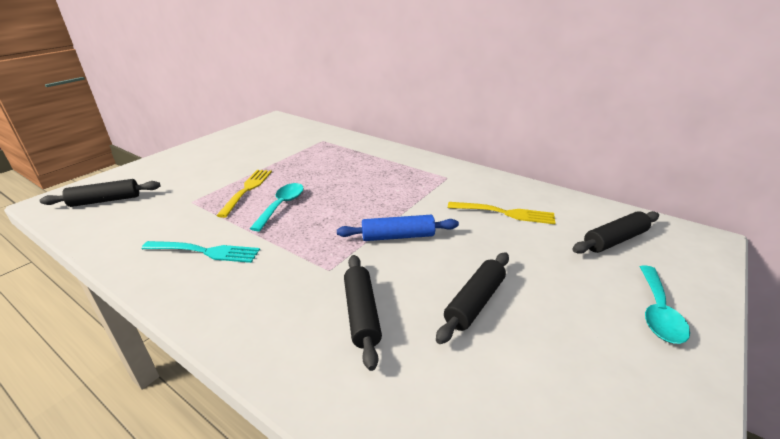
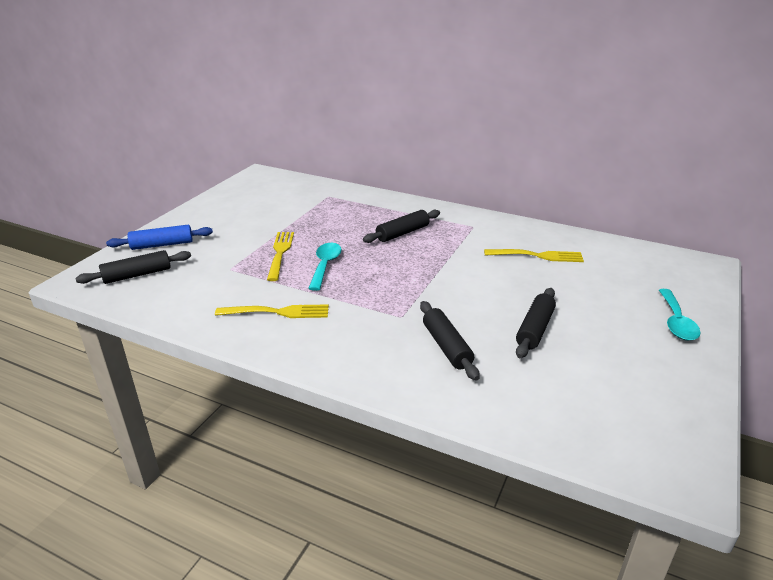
camera: 10 degrees left, 0 degrees up
turquoise fork [141,241,260,263] -> yellow fork [215,304,329,318]
blue rolling pin [337,215,459,241] -> blue rolling pin moved to [106,225,213,250]
black rolling pin [572,211,659,254] -> black rolling pin moved to [363,210,440,243]

